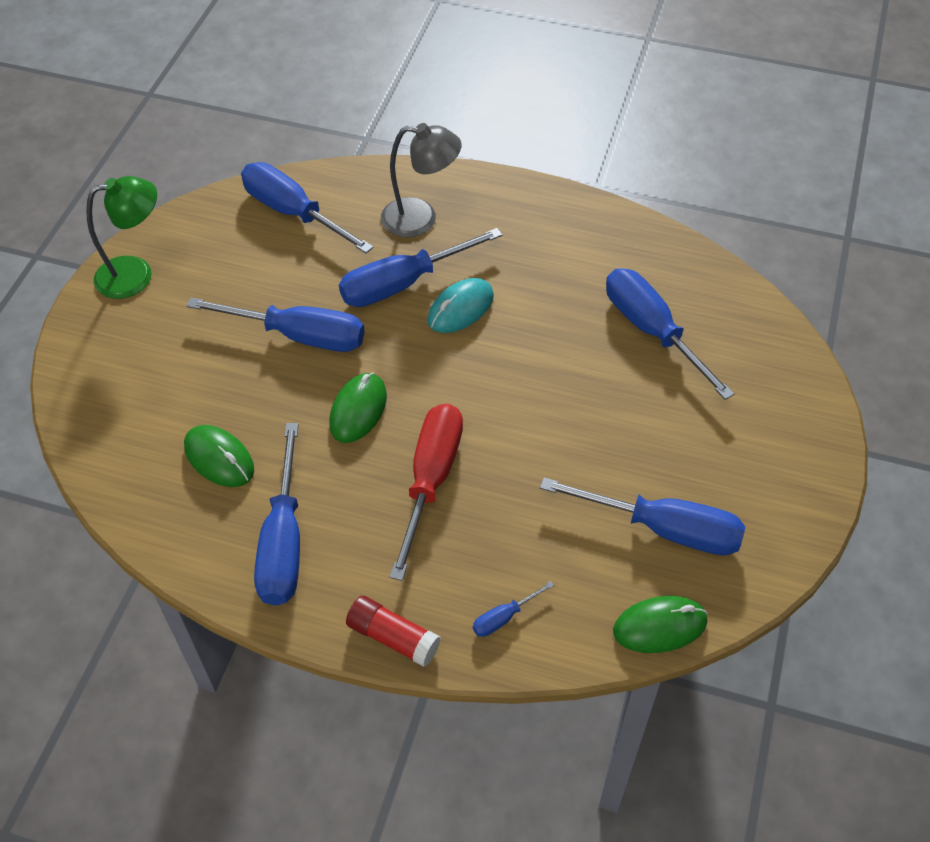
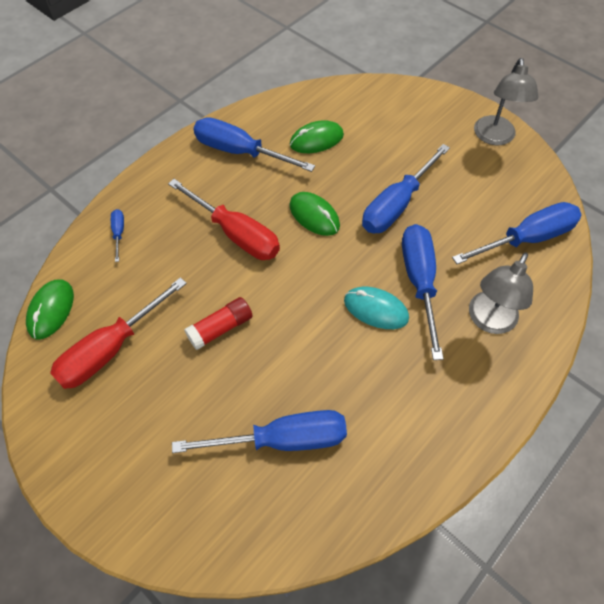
camera: 115 degrees right, 5 degrees up
green lamp [86,176,157,299] -> grey lamp [474,58,538,145]
red glue stick [346,596,441,667] -> red glue stick moved to [184,297,253,350]
turquoise mouse [428,278,494,333] -> turquoise mouse turned 45 degrees counterclockwise [344,287,409,329]
blue screwdriver [540,477,745,556] -> red screwdriver [50,277,187,389]

